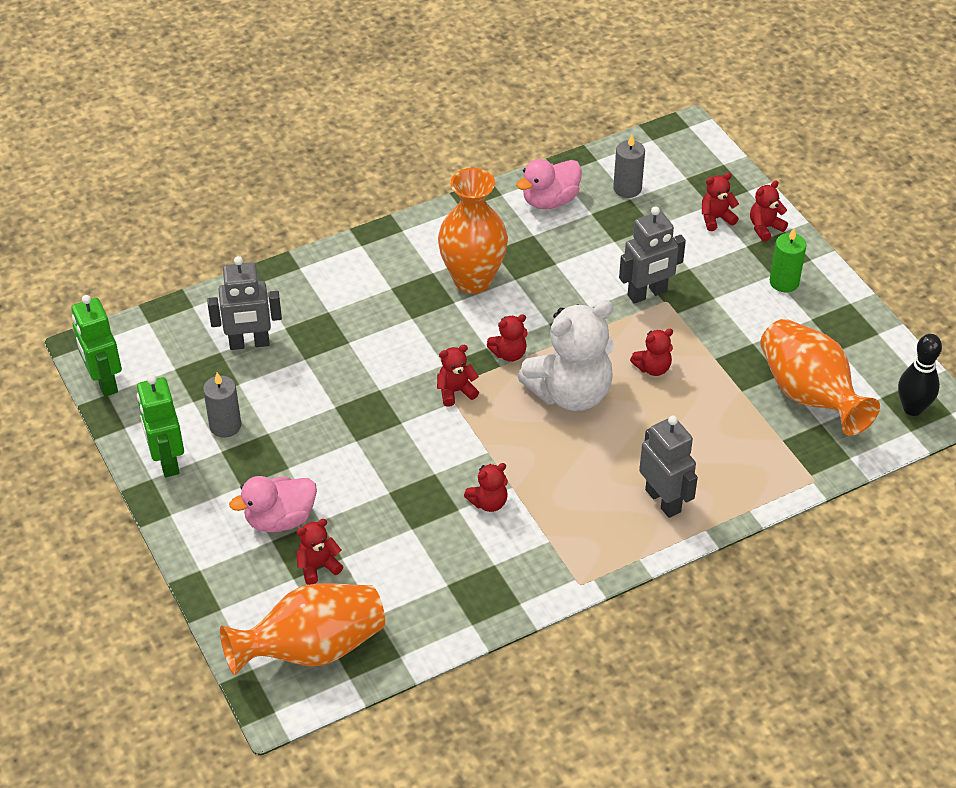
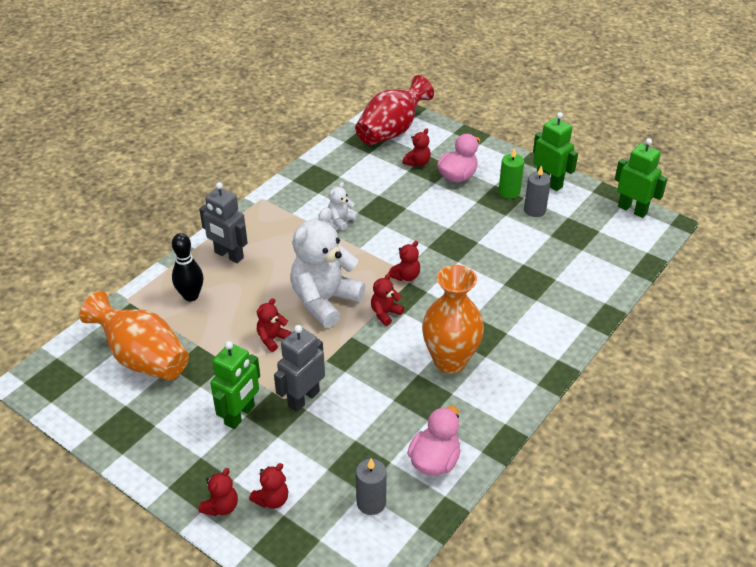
camera: 155 degrees right, 5 degrees down
grey robot [207,256,282,350] -> none
orange vase [220,583,385,675] -> red vase [355,75,434,145]
red teddy bear [464,463,508,512] -> white teddy bear [328,182,358,231]
green candle [770,228,806,292] -> green candle moved to [499,148,524,199]
black bowling pin [898,334,942,416] -> black bowling pin moved to [172,233,203,301]
none -> green robot [210,341,260,429]

